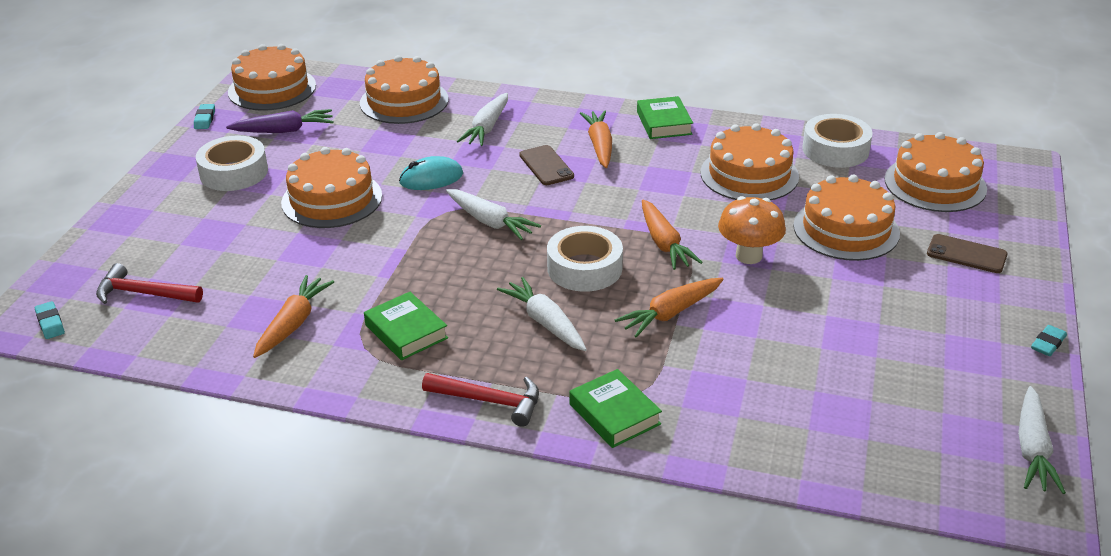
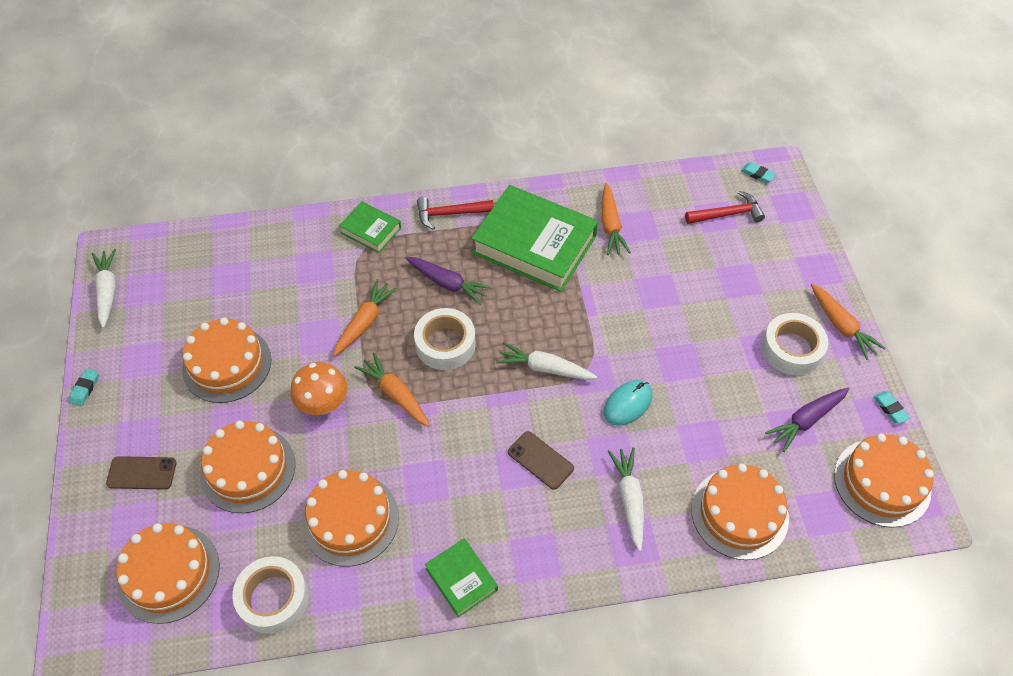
camera: 155 degrees right, 20 degrees up
orange cake [281,147,382,228] -> orange cake moved to [182,318,271,403]
green book [364,292,448,360] -> green book [471,185,598,292], size x2.06
white carrot [497,277,587,351] -> purple carrot [405,257,492,305]
orange carrot [580,110,612,168] -> orange carrot moved to [811,283,886,360]

